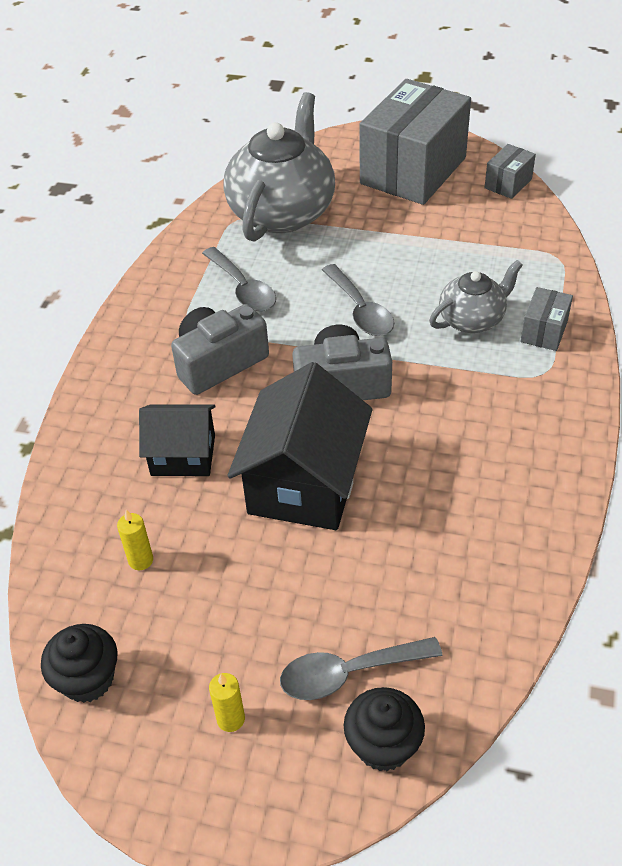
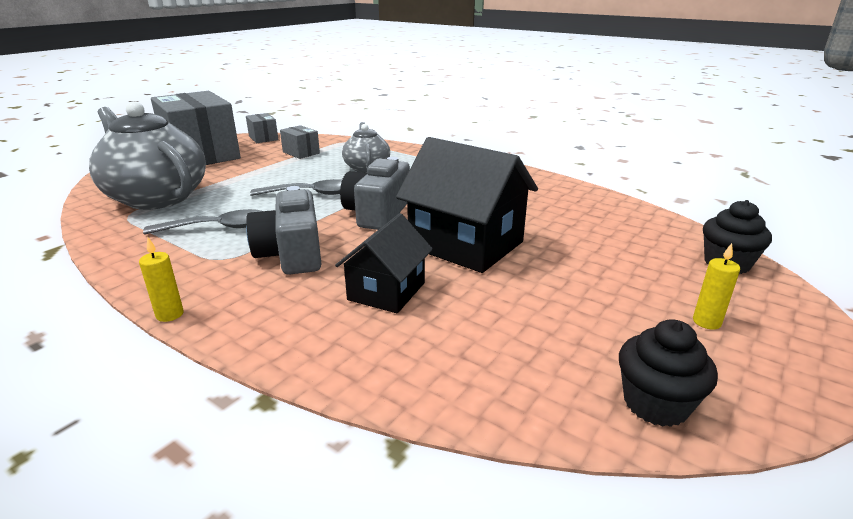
camera: 70 degrees left, 20 degrees down
yellow candle [117,510,153,570] -> yellow candle moved to [139,237,184,322]
grey spoon [280,637,442,700] -> none
grey box [520,287,573,351] -> grey box moved to [280,125,320,159]

